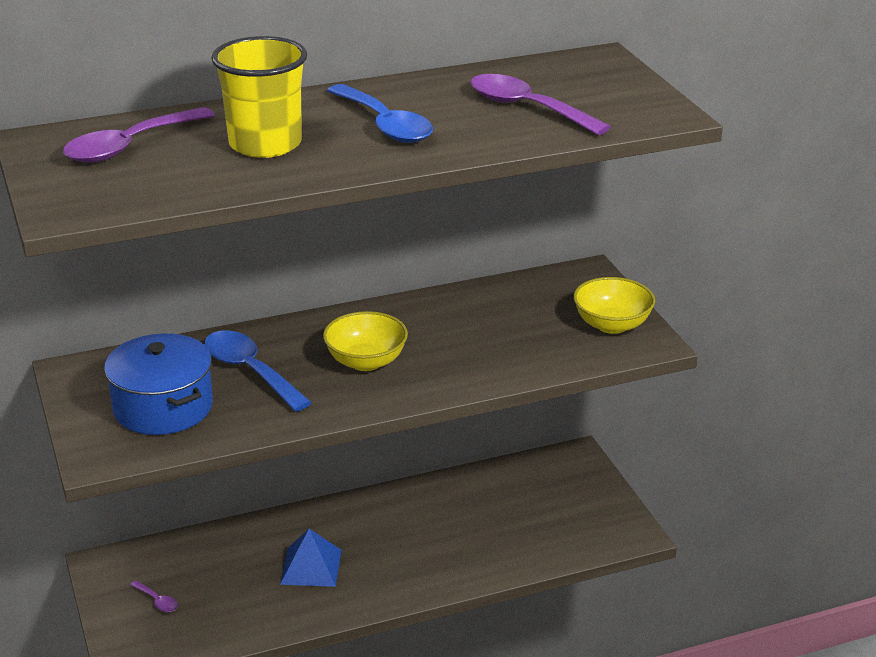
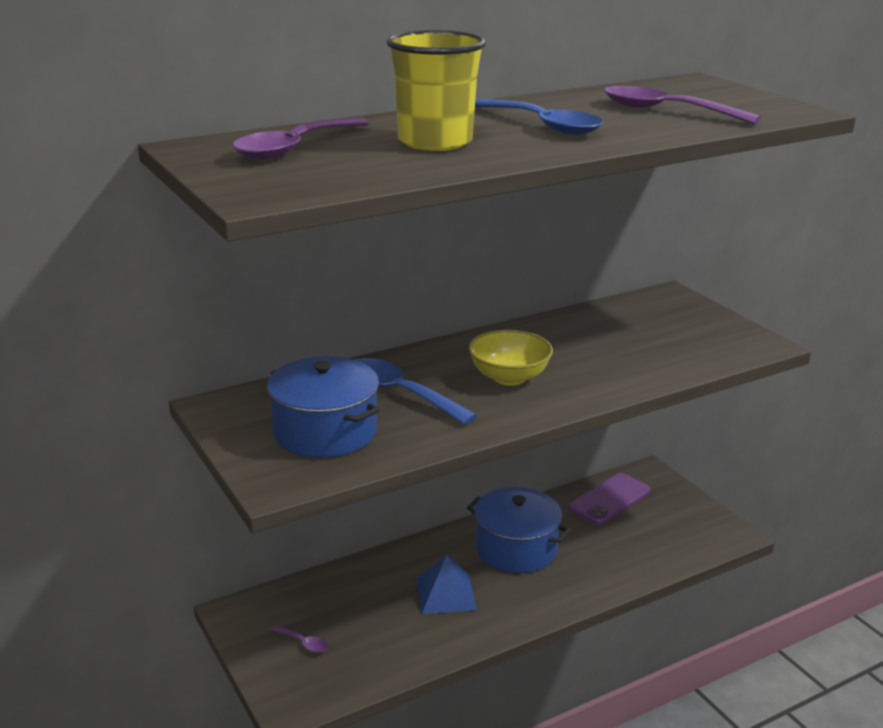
camera: 10 degrees left, 5 degrees down
yellow bowl [573,277,655,334] -> none
none -> blue pot [467,487,571,573]
none -> purple phone [569,473,651,525]

